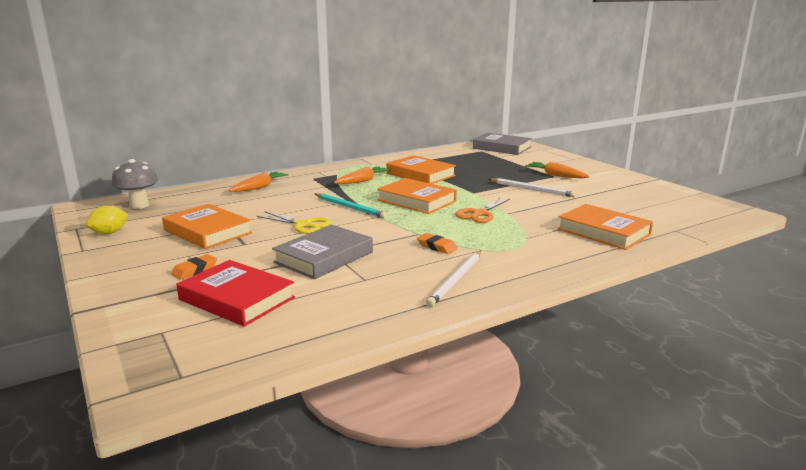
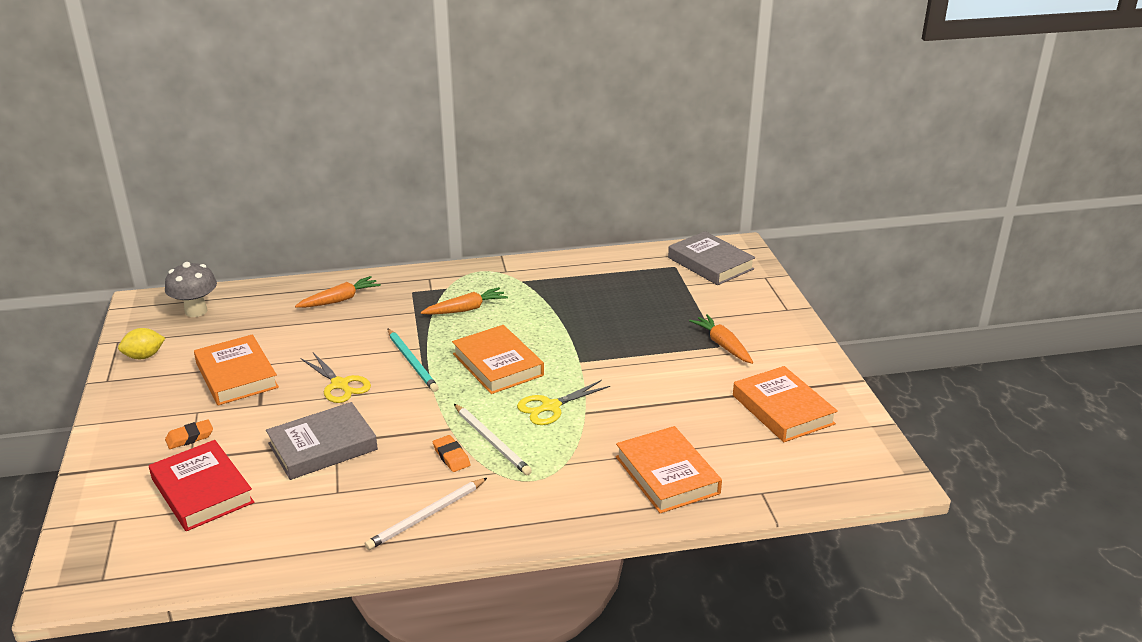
camera: 20 degrees right, 10 degrees up
orange book [387,155,456,184] -> orange book moved to [733,366,838,442]
orange scissors [455,198,510,223] -> yellow scissors [517,380,610,425]
white pencil [489,178,576,197] -> white pencil moved to [454,404,532,475]

